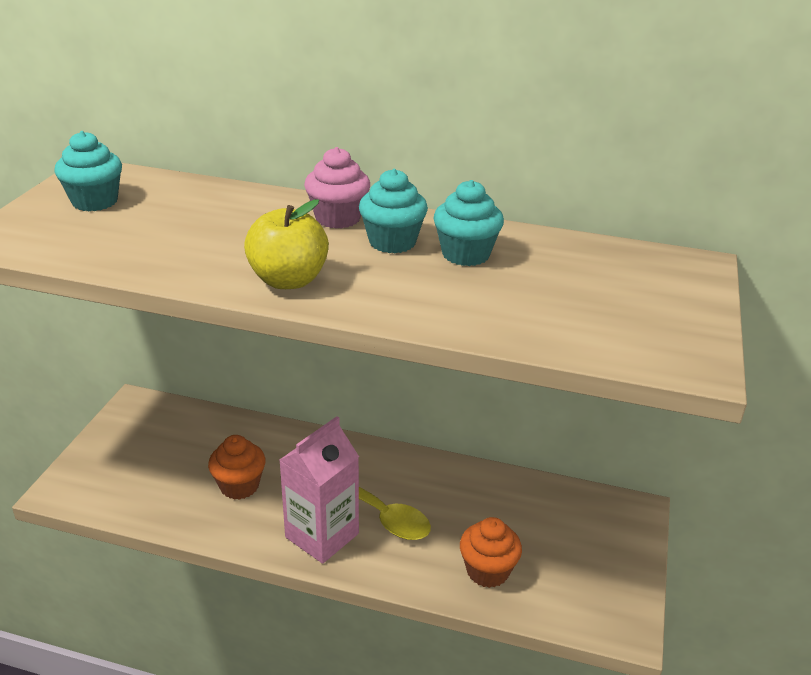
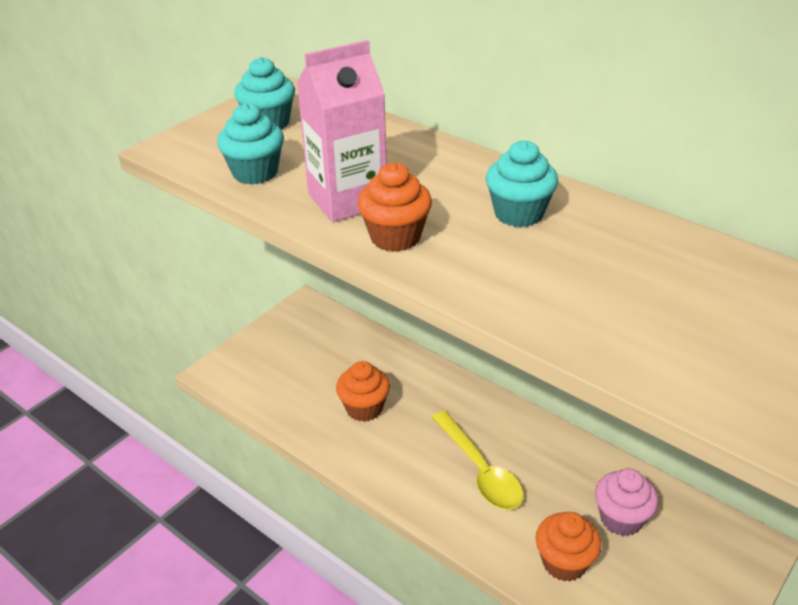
camera: 25 degrees right, 5 degrees up
yellow apple [244,199,329,289] -> orange cupcake [357,163,432,252]
pink carton [280,416,359,564] -> pink carton moved to [297,40,387,222]
pink cupcake [304,147,370,229] -> pink cupcake moved to [595,469,658,536]
turquoise cupcake [434,180,504,266] -> turquoise cupcake moved to [217,103,284,185]

